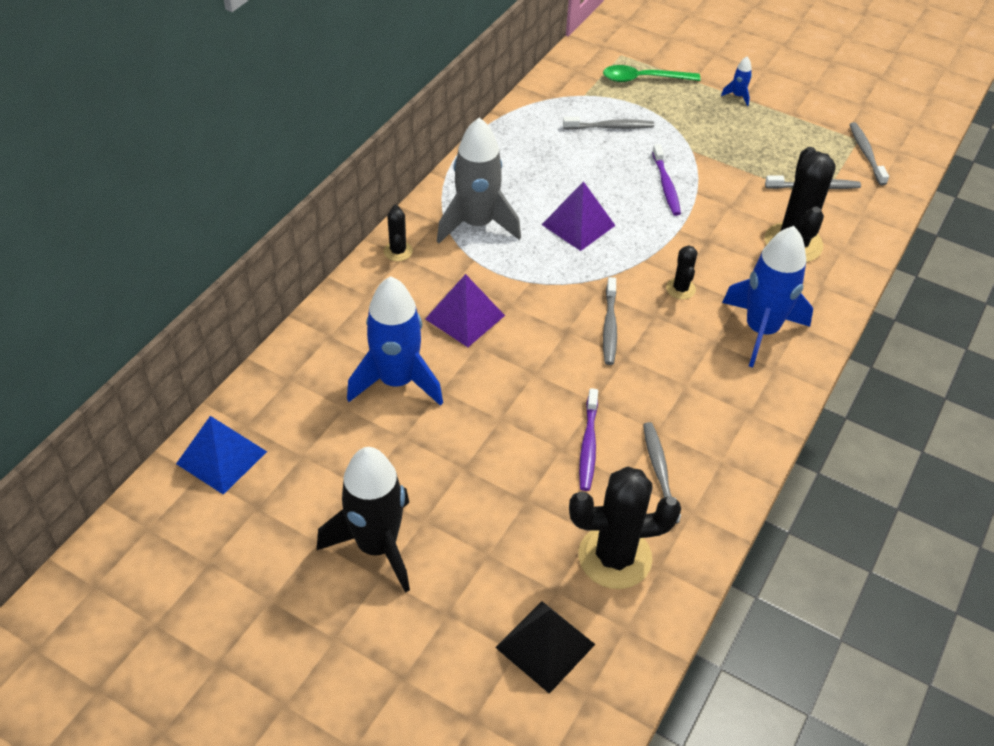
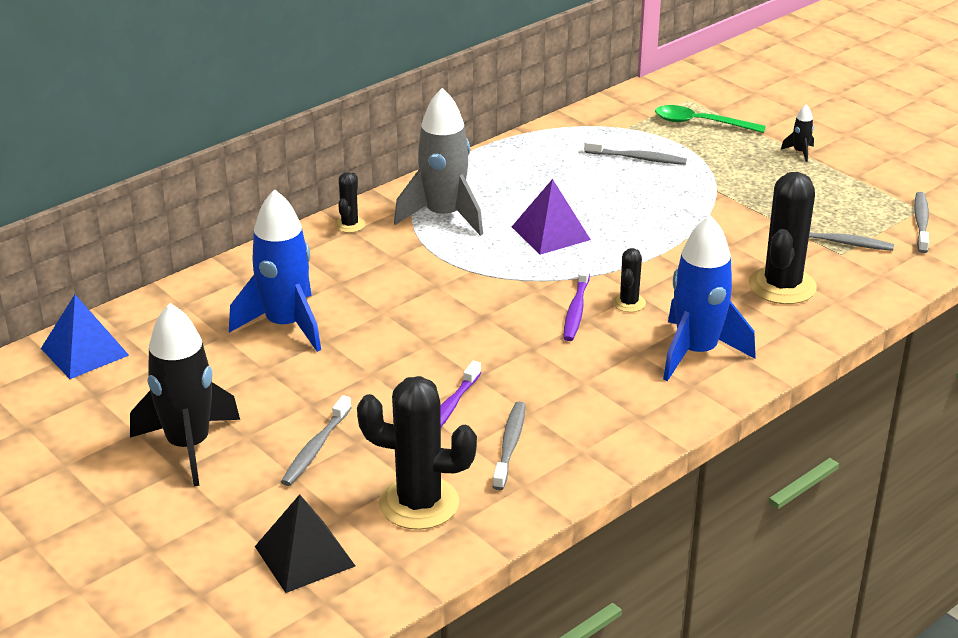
camera: 20 degrees right, 15 degrees down
purple pyramid [425,274,505,347] -> none
grey toothbrush [603,277,617,365] -> grey toothbrush moved to [281,395,352,486]
purple toothbrush [652,144,681,216] -> purple toothbrush moved to [563,264,590,341]
blue rocket [721,57,752,106] -> black rocket [781,104,814,162]

